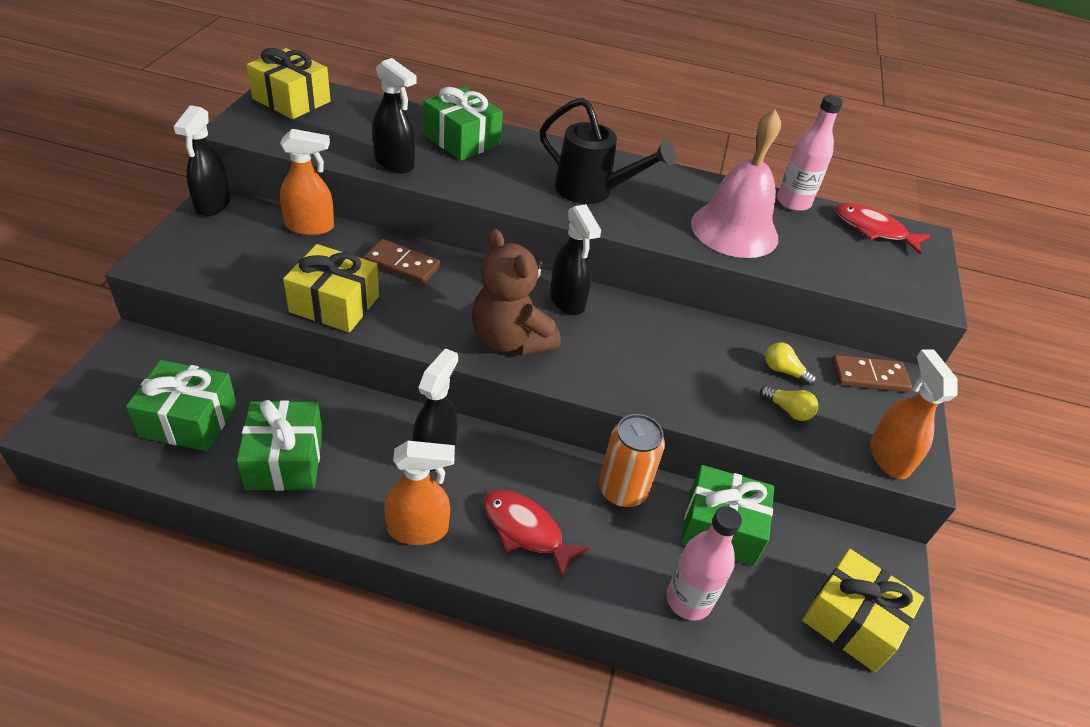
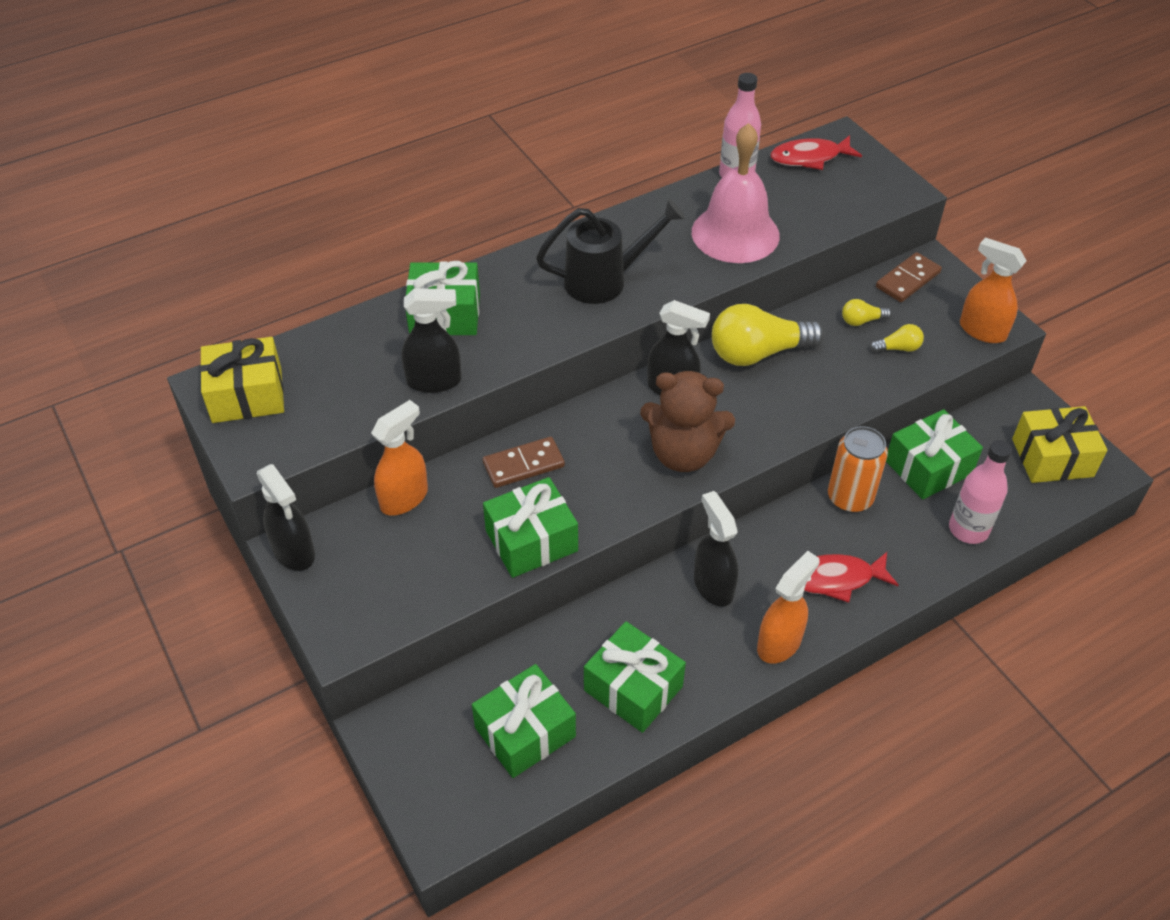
camera: 40 degrees left, 5 degrees up
yellow gift [283,244,379,333] -> green gift [483,477,578,578]
none -> yellow light bulb [712,304,824,366]

